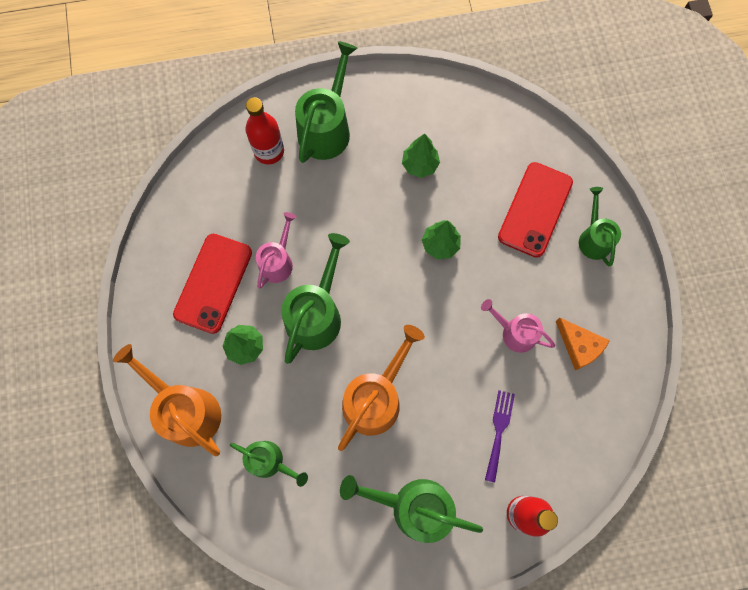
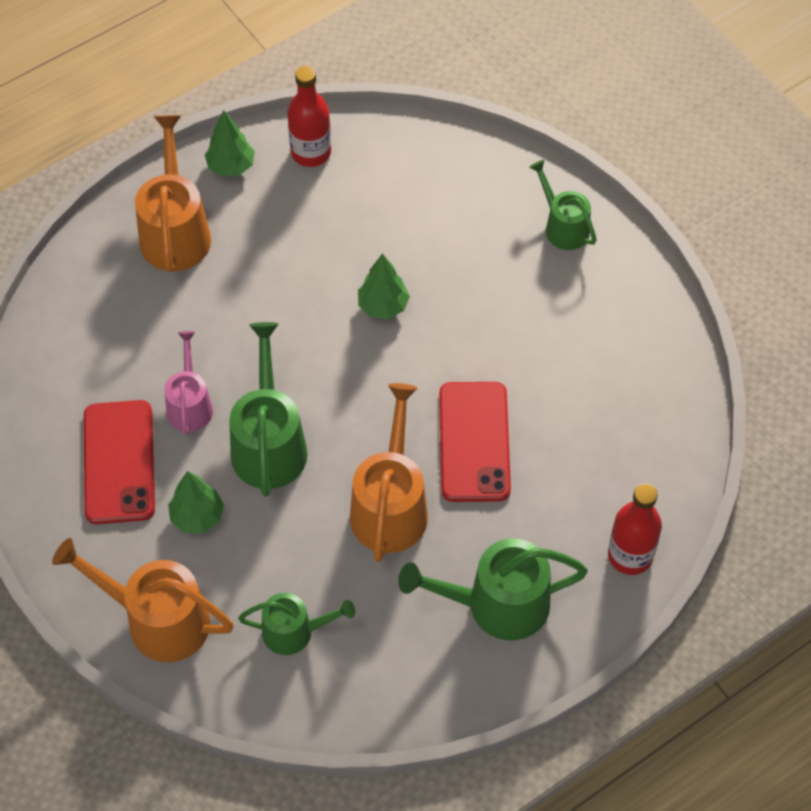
camera: 25 degrees left, 15 degrees down
red bottle [245,97,284,164] -> red bottle moved to [287,66,331,167]
green watering can [295,41,357,163] -> orange watering can [135,115,211,272]
green tree [402,133,440,178] -> green tree moved to [205,110,255,177]
pink watering can [481,299,555,353] -> none
purple fork [485,390,515,482] -> none
red phone [498,162,573,258] -> red phone moved to [439,382,511,502]
orange cheese [556,318,610,370] -> none

